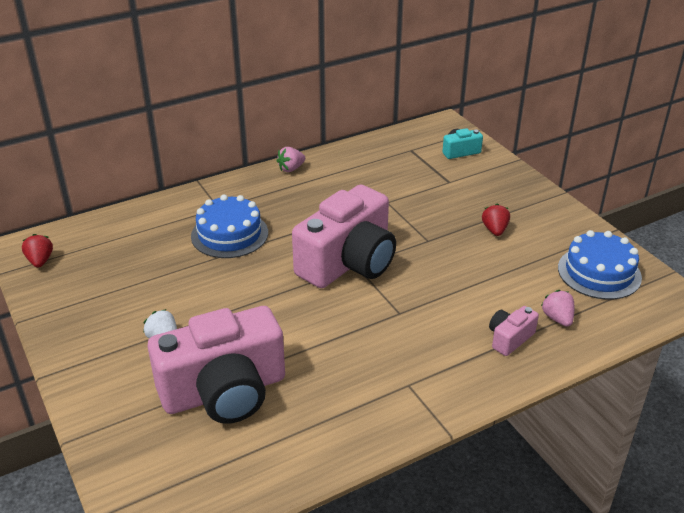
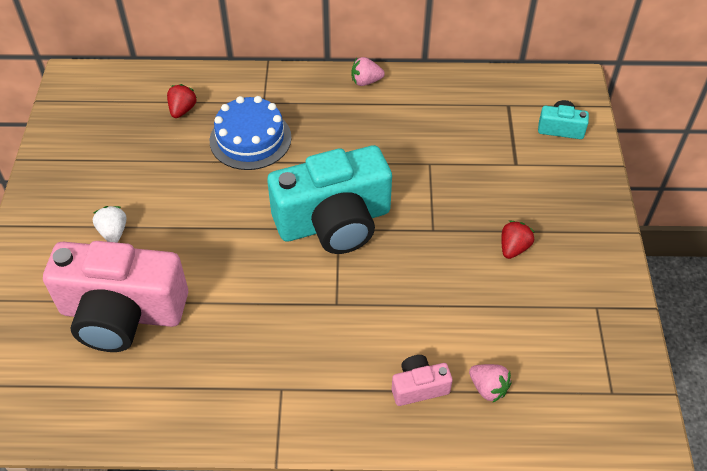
camera: 30 degrees right, 15 degrees up
red strawberry [22,234,53,267] -> red strawberry moved to [167,84,197,118]
pink camera [292,185,396,288] -> turquoise camera [267,145,392,254]
pink strawberry [541,290,574,327] -> pink strawberry turned 120 degrees clockwise [469,364,511,403]
blue cake [558,230,642,300] -> none

